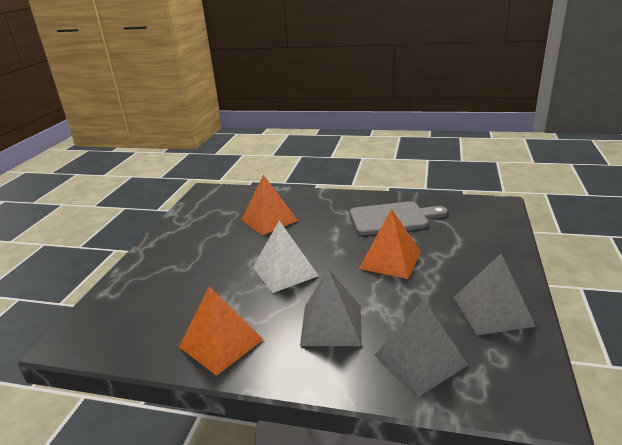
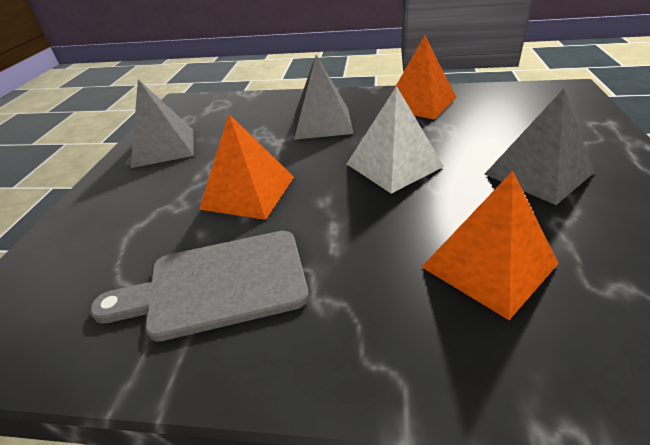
camera: 175 degrees right, 10 degrees up
grey pyramid [374,299,468,396] -> grey pyramid moved to [485,88,595,205]

